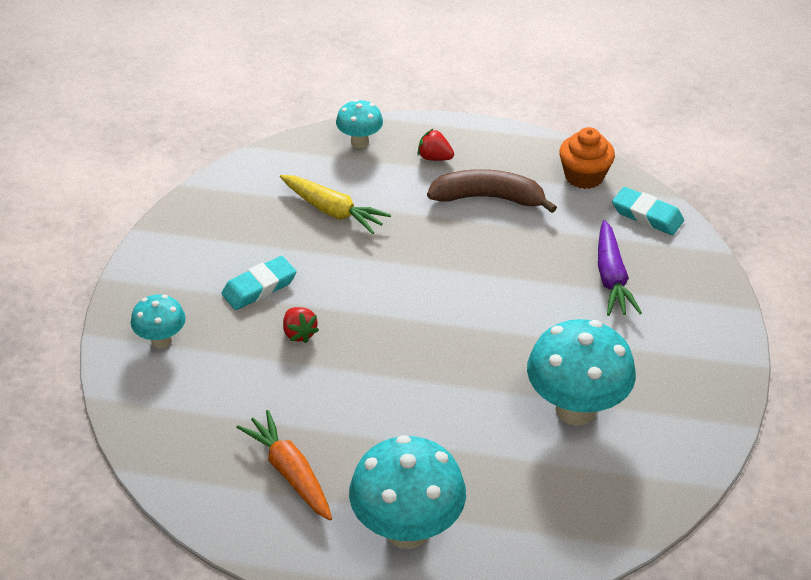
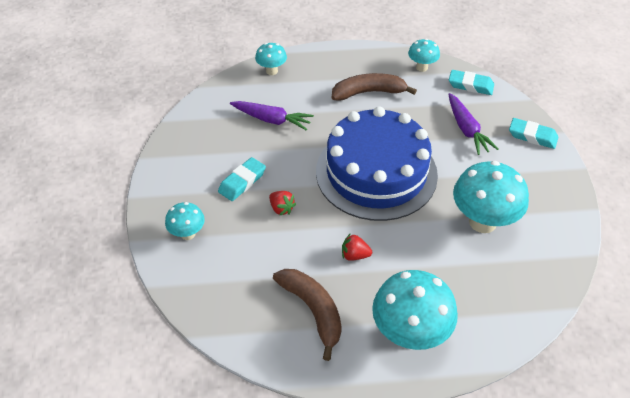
camera: 15 degrees left, 5 degrees up
orange carrot [236,410,332,521] -> brown banana [273,269,342,361]
yellow carrot [280,175,391,234] -> purple carrot [230,101,314,131]
red strawberry [418,129,454,161] -> red strawberry moved to [342,233,372,261]
orange cupcake [559,127,615,189] -> turquoise mushroom [408,39,440,72]
none -> blue cake [316,106,438,221]
none -> turquoise eraser [509,118,558,149]

